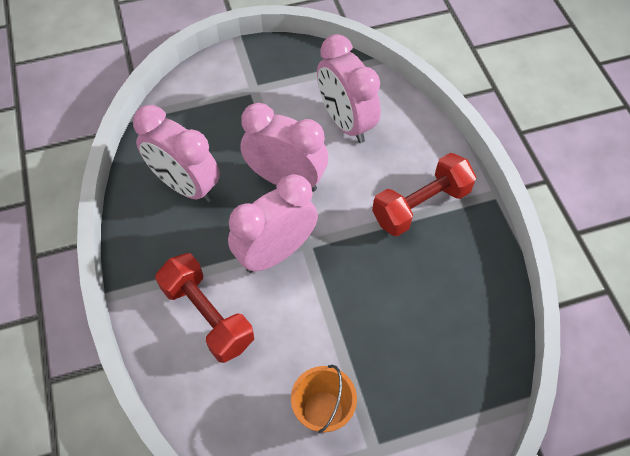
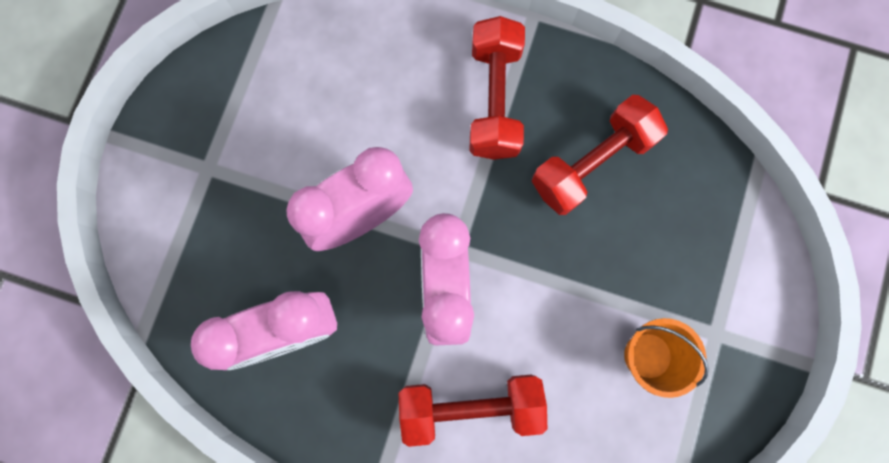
camera: 55 degrees left, 20 degrees up
pink clock [317,34,381,143] -> none
none -> red dumbbell [532,95,668,215]

